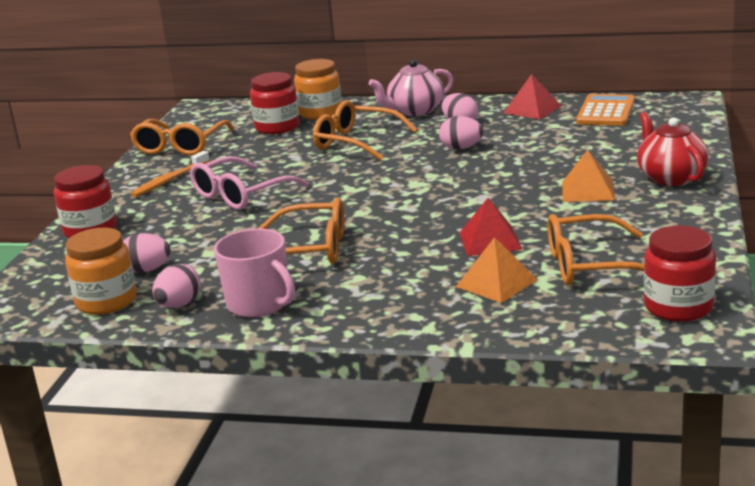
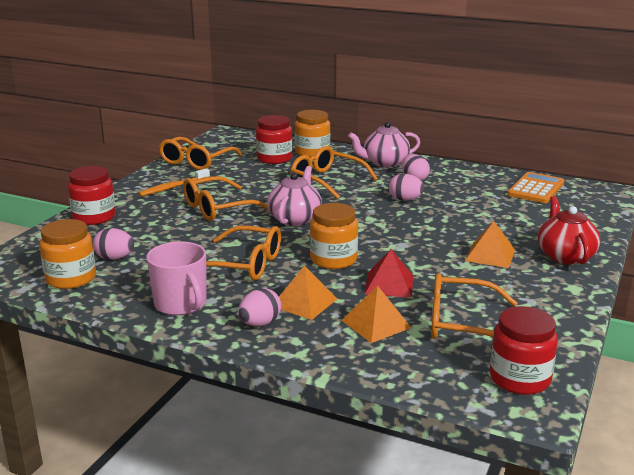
camera: 10 degrees right, 0 degrees up
pink egg [152,264,201,308] -> pink egg moved to [238,288,281,326]
pink glasses [190,156,309,210] -> orange glasses [183,176,268,221]
red pyramid [504,74,562,119] -> none
none -> pink teapot [267,166,322,226]
none -> orange pyramid [279,265,337,320]
none -> orange jar [310,203,358,269]

